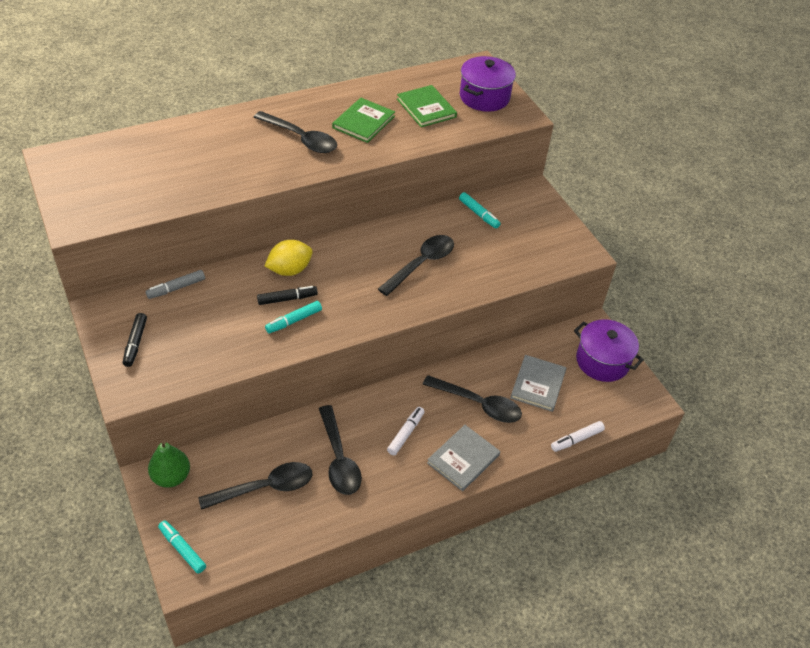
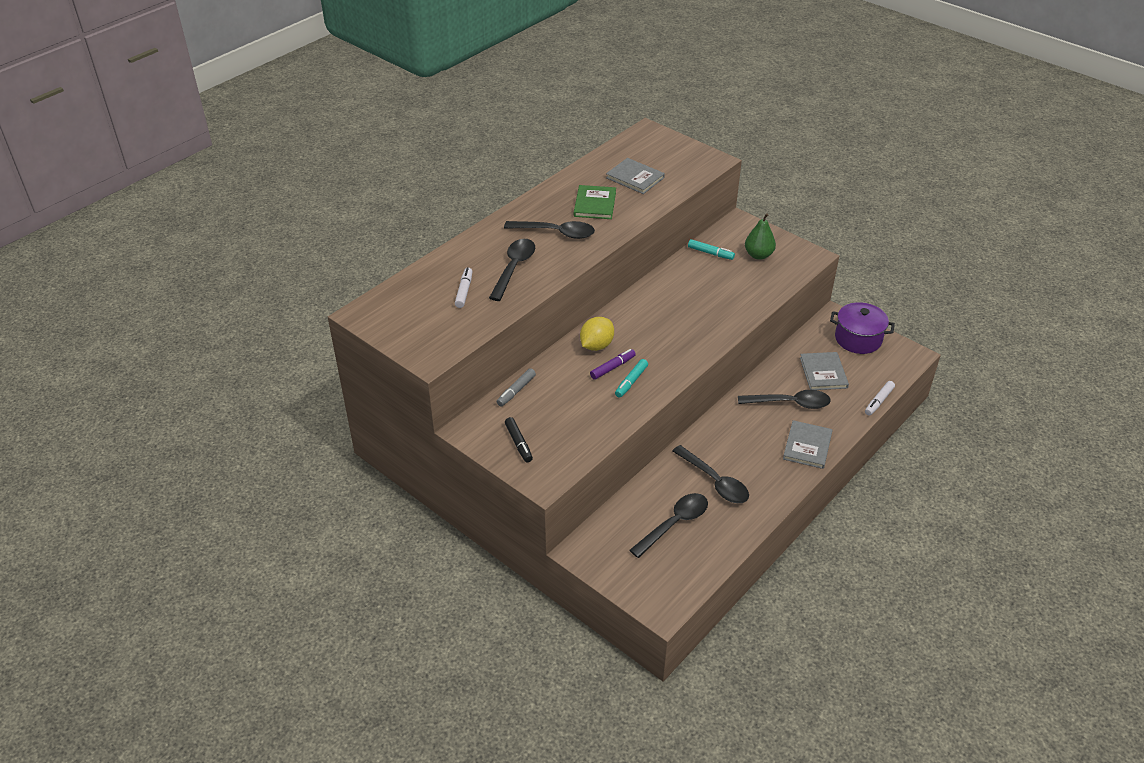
camera: 20 degrees left, 5 degrees down
green pear [148,440,190,488] -> green pear moved to [745,213,776,260]
turquoise marker [158,520,206,574] -> none
black marker [257,286,318,305] -> purple marker [590,349,636,380]
black spoon [378,235,454,296] -> black spoon moved to [489,239,535,301]
white marker [387,407,425,456] -> white marker moved to [455,268,473,308]
green book [397,85,457,127] -> grey book [606,158,665,194]
purple pot [460,56,516,112] -> none

